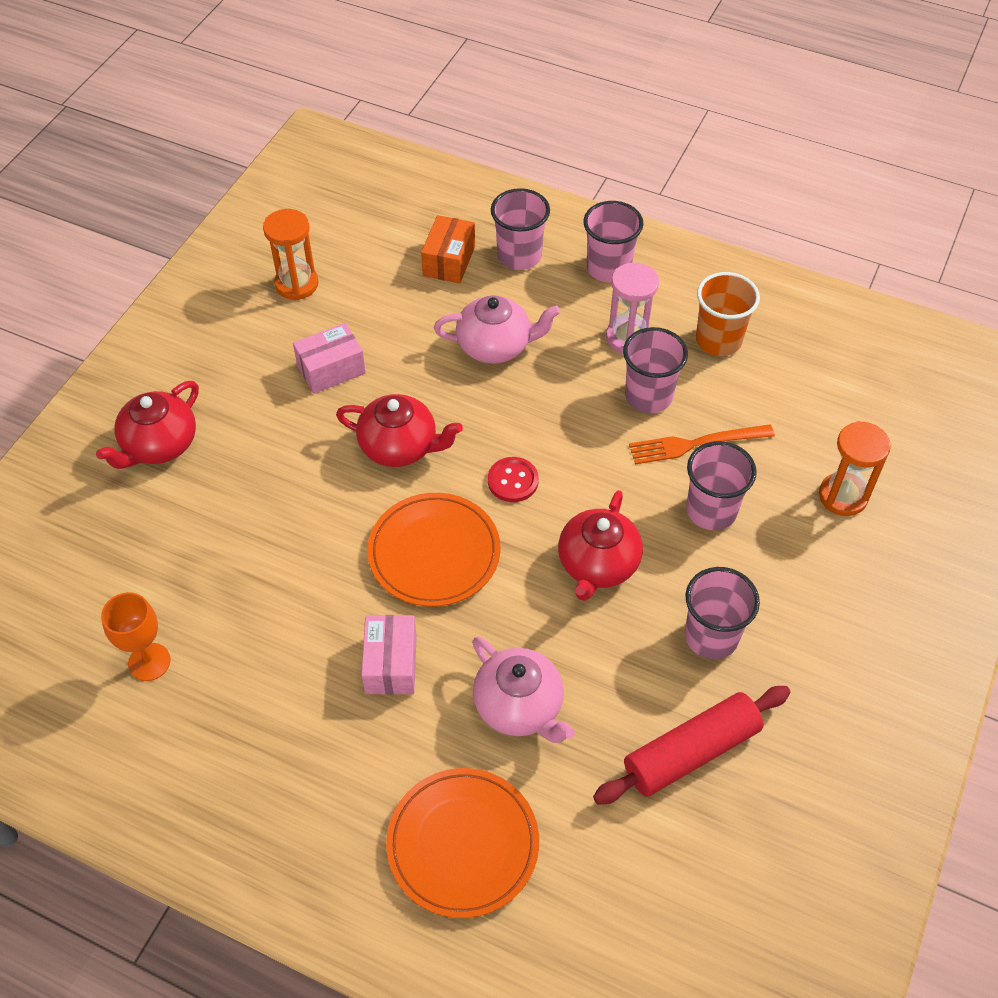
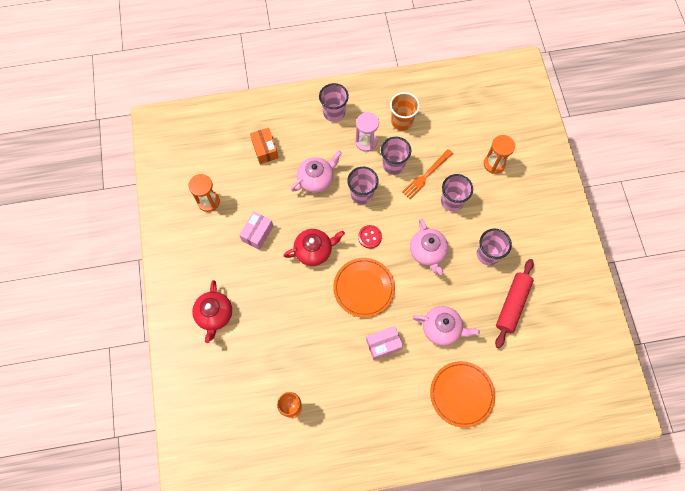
camera: 35 degrees left, 15 degrees up
pink box [361,615,417,695] -> pink box turned 75 degrees counterclockwise [366,326,403,360]
pink cup [491,188,550,270] -> pink cup moved to [347,167,379,204]
red teapot [558,490,643,601] -> pink teapot [410,219,448,275]

